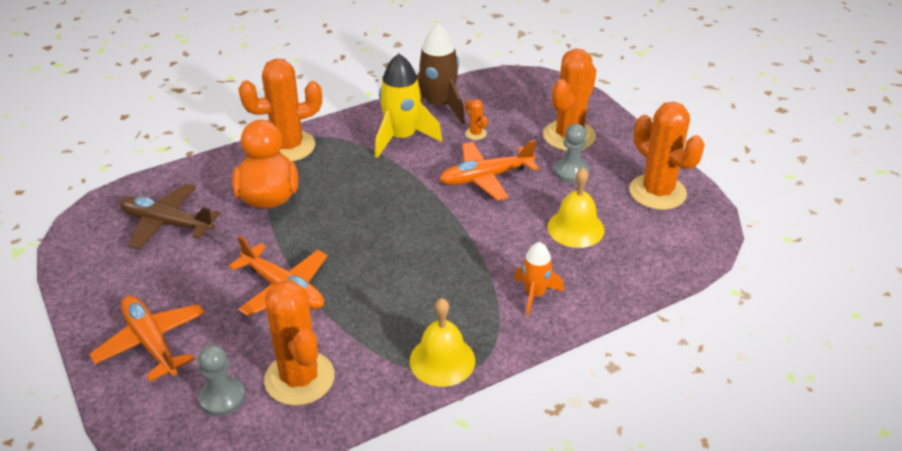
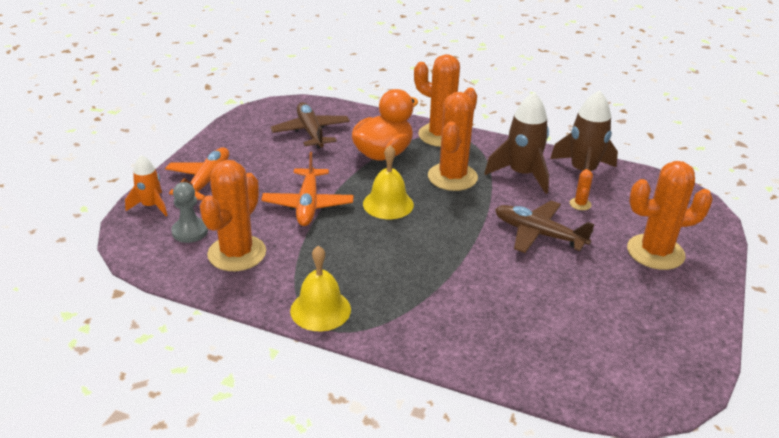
camera: 50 degrees right, 5 degrees down
yellow rocket [375,53,442,158] -> brown rocket [484,92,549,194]
orange plane [439,140,539,201] -> brown plane [495,200,595,253]
orange rocket [514,242,564,316] -> orange rocket moved to [125,155,168,216]
yellow bell [547,168,605,248] -> yellow bell moved to [363,145,414,219]
grey pawn [554,124,589,183] -> none
orange cactus [629,102,705,210] -> orange cactus moved to [428,92,478,191]

